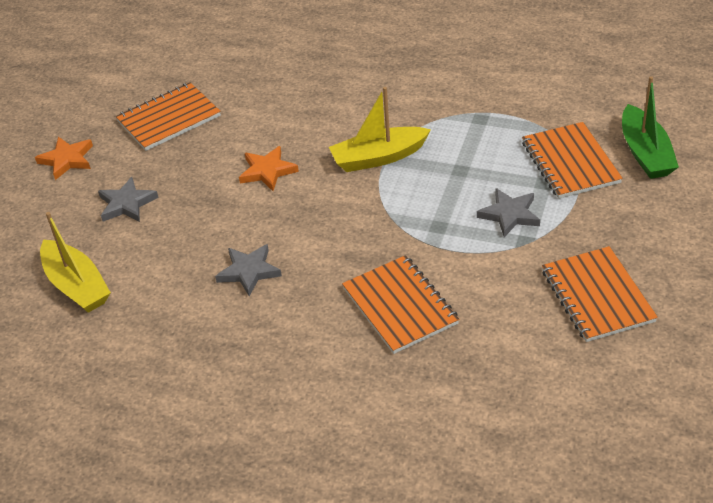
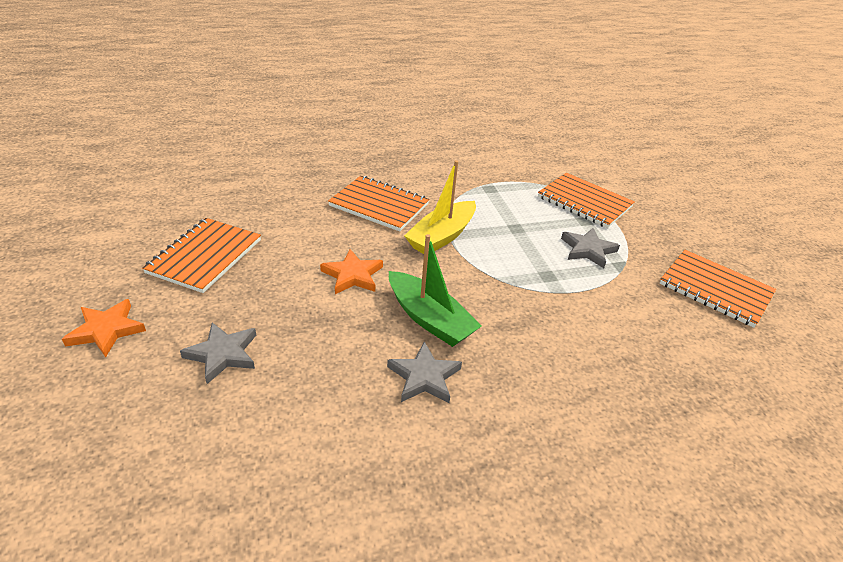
camera: 40 degrees left, 5 degrees down
yellow boat [40,212,111,313] -> none
orange notebook [342,255,459,354] -> orange notebook moved to [328,176,430,232]
green boat [622,76,679,179] -> green boat moved to [389,234,482,347]

